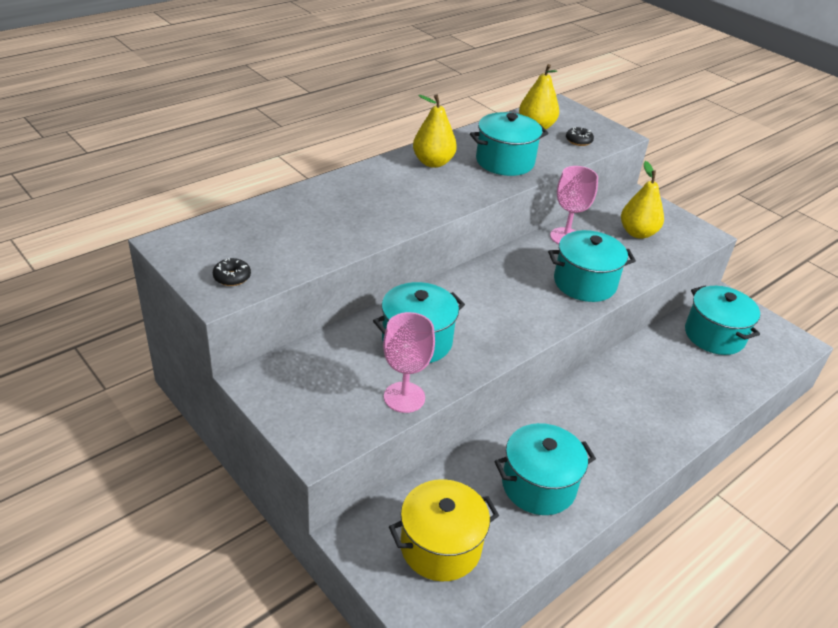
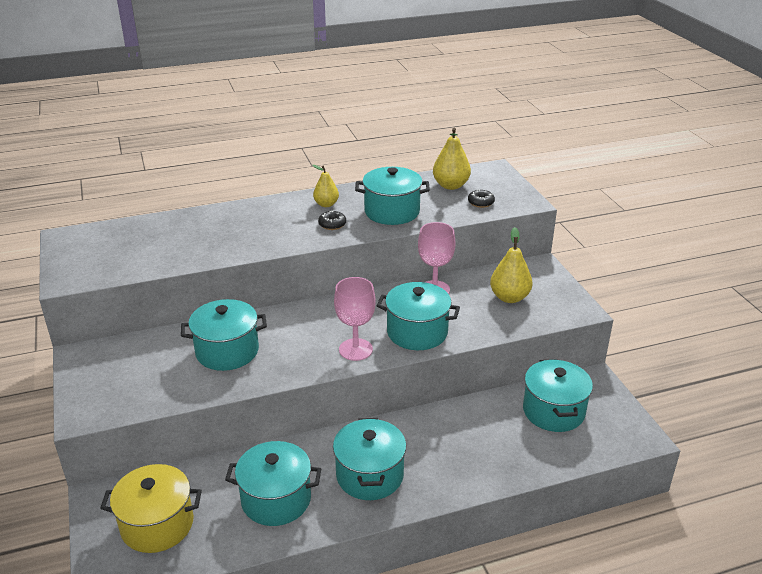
camera: 25 degrees right, 5 degrees down
black donut [213,258,251,286] -> black donut moved to [318,211,346,230]
pink goblet [383,312,435,413] -> pink goblet moved to [334,277,376,361]
yellow pear [413,94,457,168] -> yellow pear [312,165,339,207], size x0.65
none -> turquoise pot [333,418,406,500]

